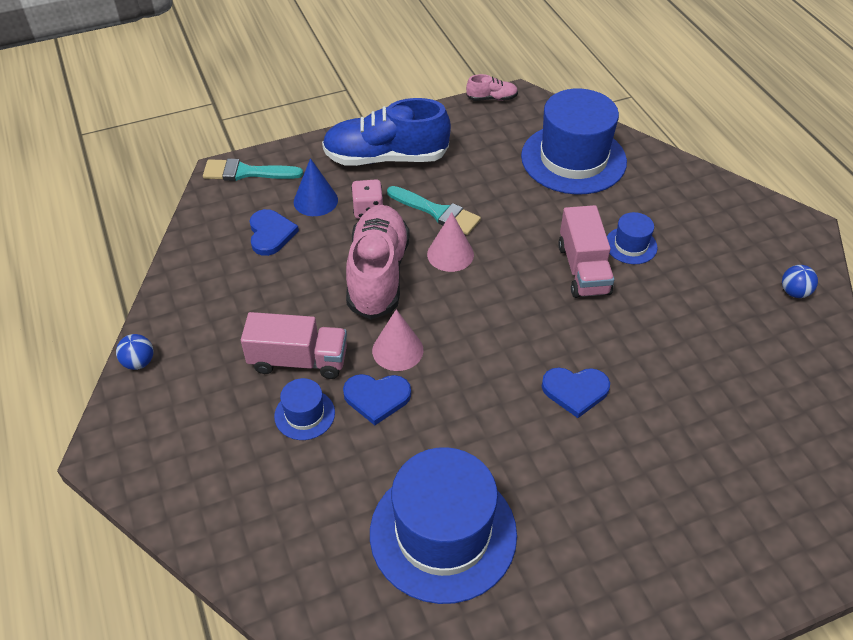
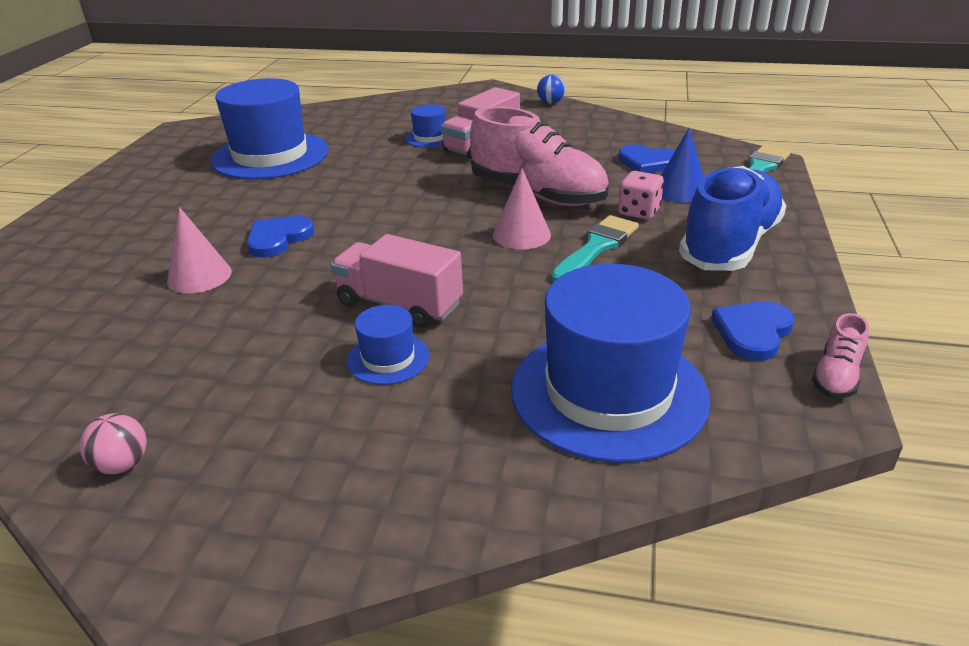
camera: 125 degrees right, 15 degrees down
blue heart [343,374,411,425] -> blue heart moved to [711,301,795,361]
pink cone [372,309,423,371] -> pink cone moved to [167,207,232,293]
turquoise brush [387,186,481,235] -> turquoise brush turned 150 degrees clockwise [551,215,639,282]
blue ball [782,265,818,298] -> pink ball [80,413,147,474]

